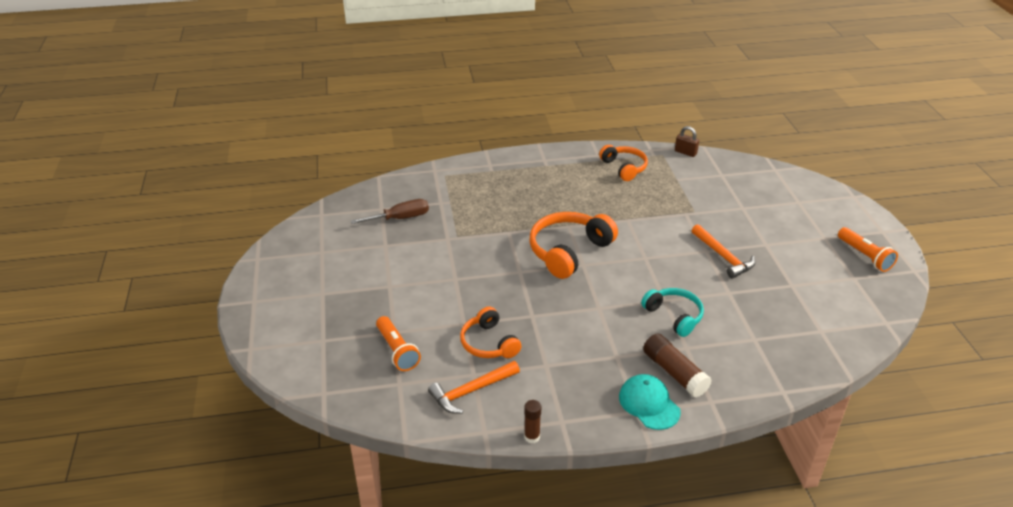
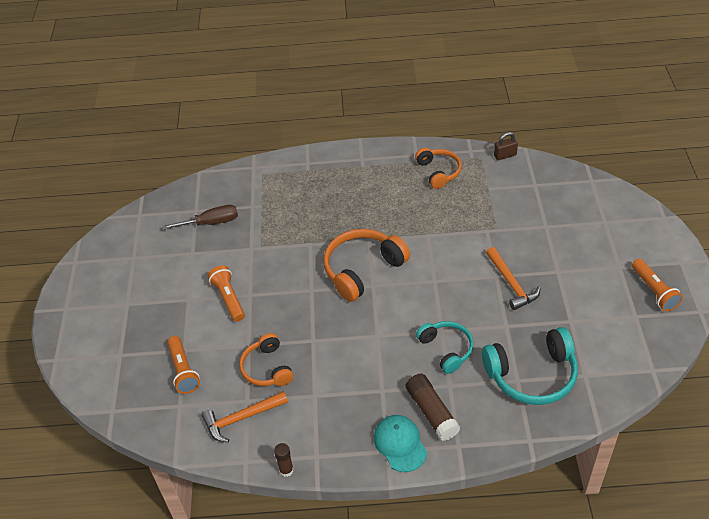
camera: 10 degrees right, 10 degrees up
brown padlock [675,126,699,157] -> brown padlock turned 60 degrees counterclockwise [494,132,518,160]
none -> orange flashlight [208,265,245,322]
none -> turquoise headphones [482,327,578,405]

